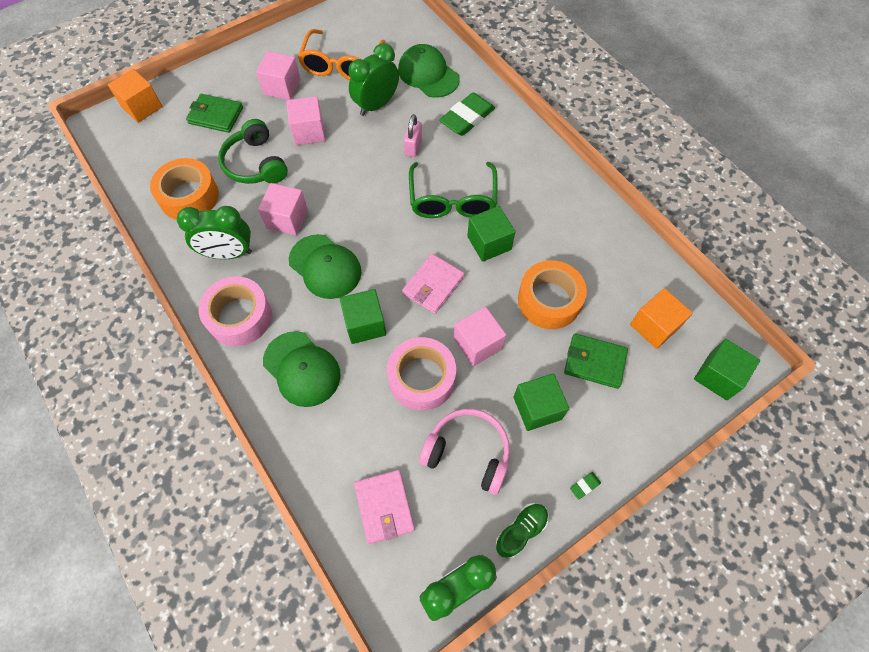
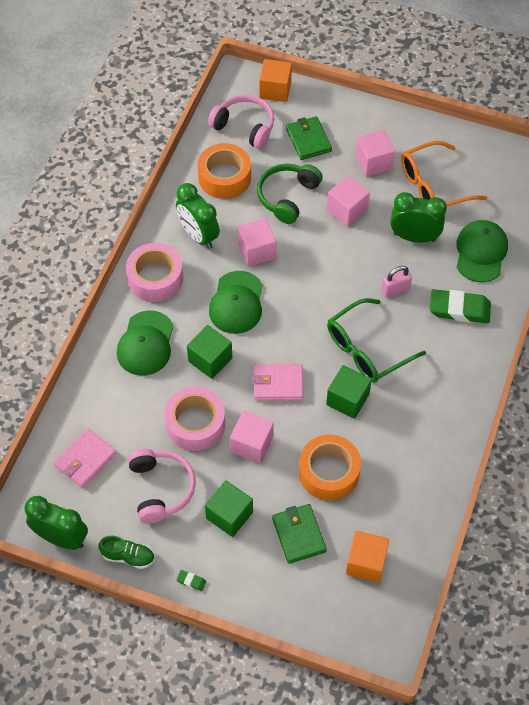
camera: 55 degrees right, 5 degrees down
green cube [694,339,760,400] -> none
none -> pink headphones [208,95,274,149]

